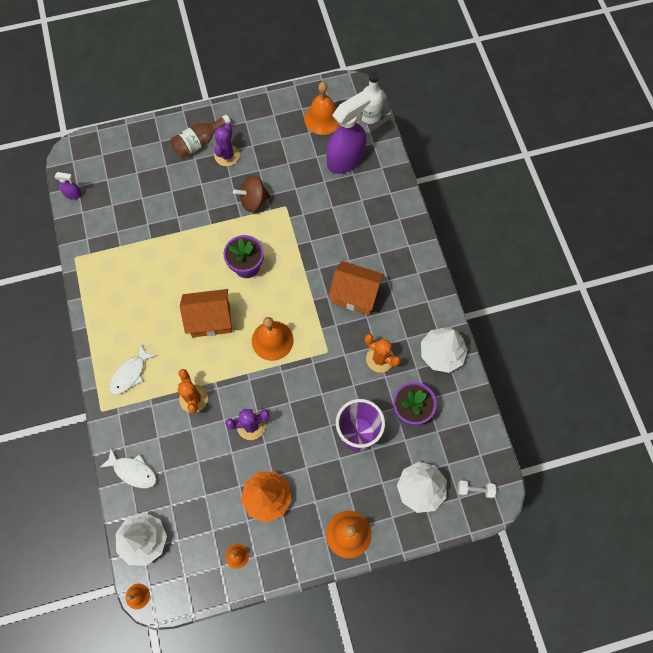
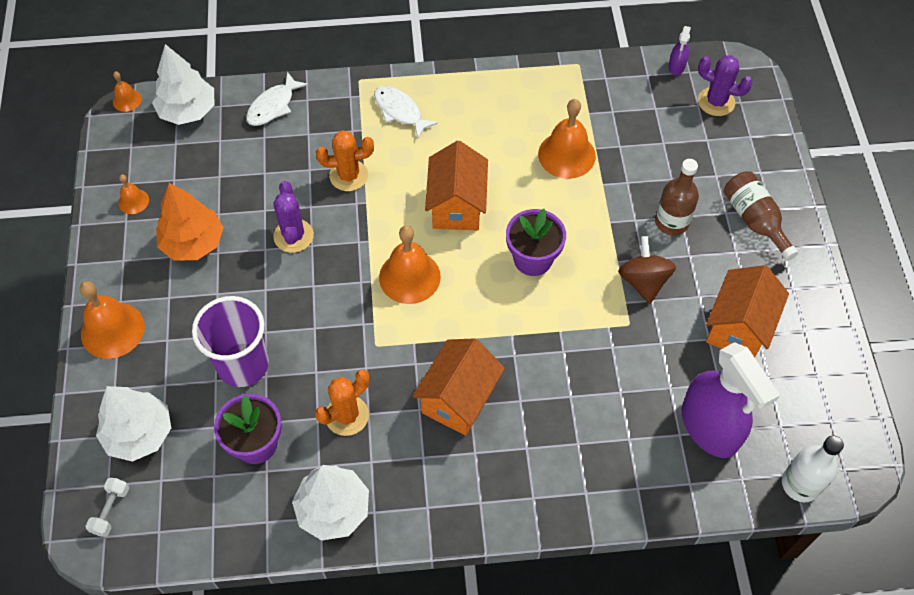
camera: 100 degrees right, 10 degrees down
purple cactus [214,123,240,166] -> purple cactus moved to [698,55,753,116]
orange bell [304,82,340,135] -> orange bell moved to [538,99,596,179]
none -> brown bottle [655,159,699,236]
none -> orange house [706,265,789,358]

